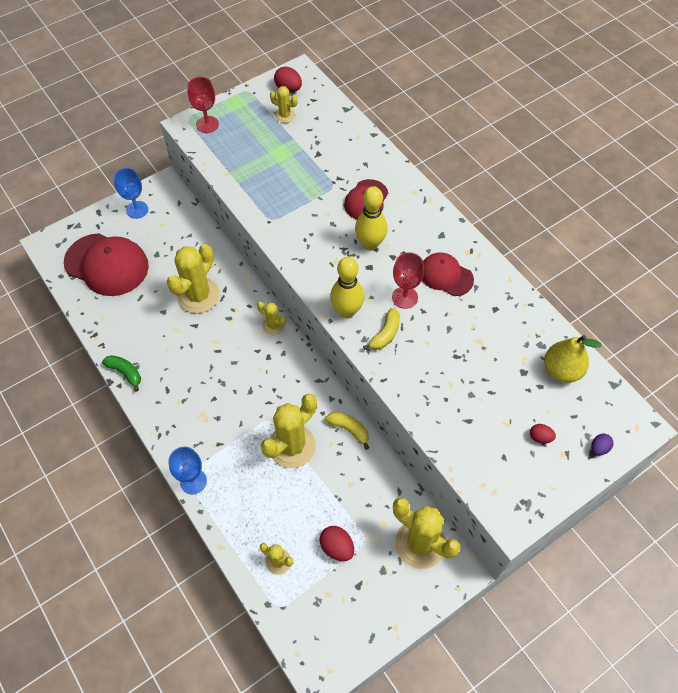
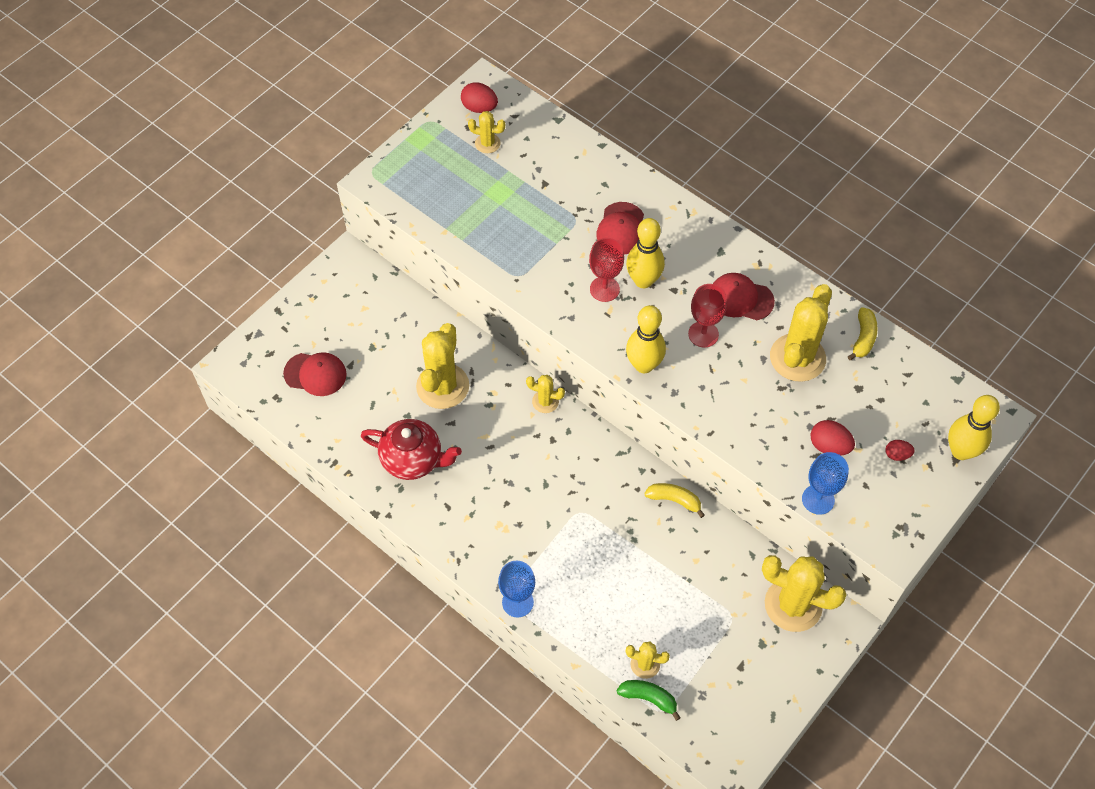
camera: 15 degrees left, 0 degrees up
red cap [64,233,149,296] -> red cap [283,352,347,396], size x0.57
green banana [102,355,141,391] -> green banana moved to [617,680,681,721]
blue goblet [114,168,148,219] -> blue goblet moved to [802,452,849,515]
red goblet [187,77,219,133] -> red goblet moved to [589,238,624,302]
yellow cactus [261,394,317,468] -> yellow cactus moved to [770,284,832,382]
red egg [319,526,354,561] -> red egg moved to [811,420,855,456]
yellow banana [363,308,400,350] -> yellow banana moved to [848,307,878,360]
yellow pear [544,335,602,383] -> none
purple egg [591,433,613,456] -> yellow bowling pin [948,395,1000,460]
none -> red teapot [361,419,462,480]

